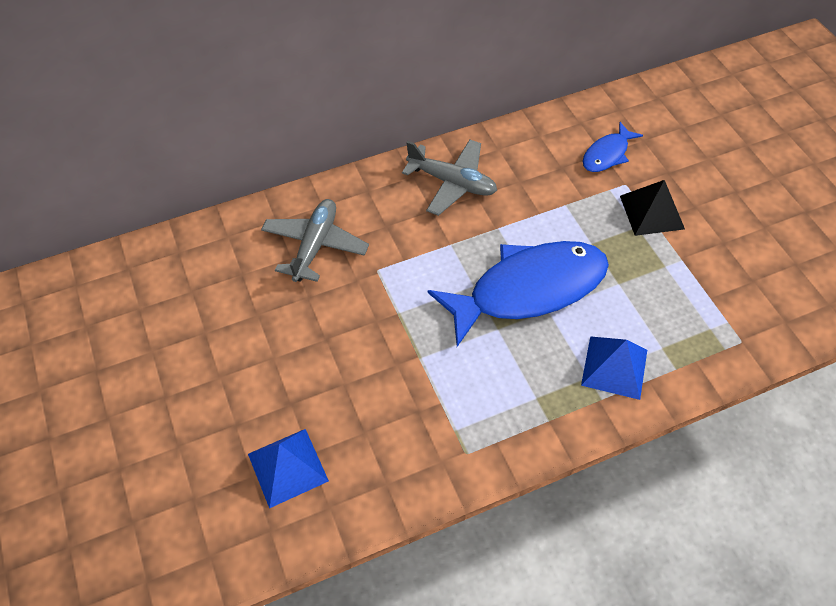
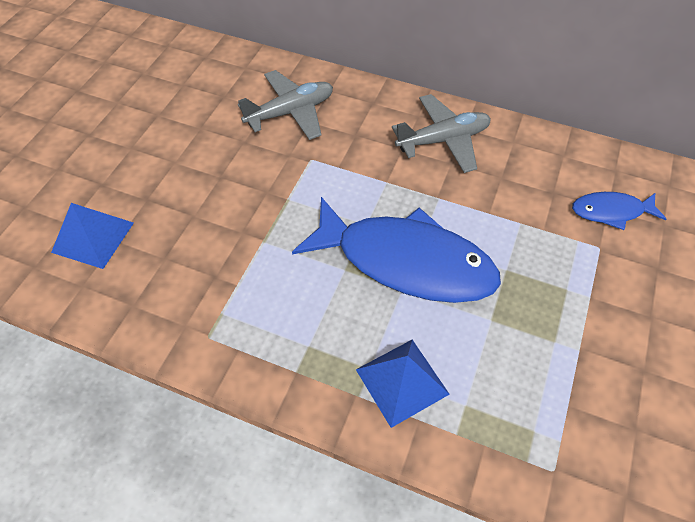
camera: 45 degrees right, 0 degrees up
grey plane [402,140,497,216] -> grey plane turned 90 degrees counterclockwise [392,94,491,173]
black pyramid [620,180,685,236] -> none

